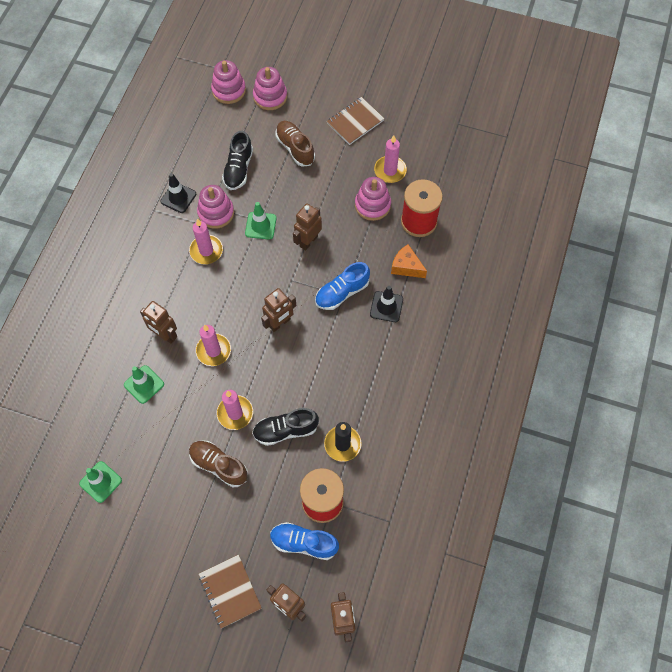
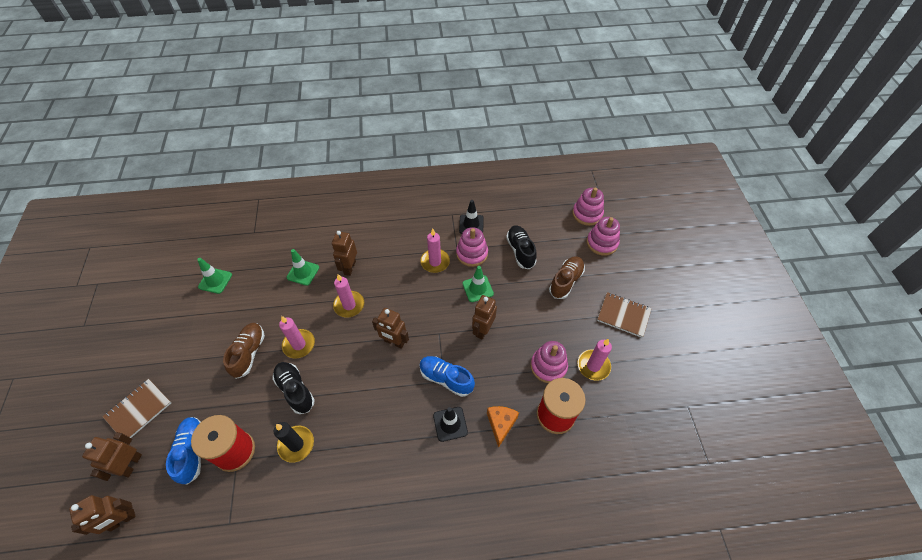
camera: 65 degrees right, 10 degrees down
black shoe [222,131,253,190] -> black shoe turned 90 degrees clockwise [506,225,537,269]
brown robot [293,203,322,251] -> brown robot turned 75 degrees counterclockwise [472,295,497,339]

